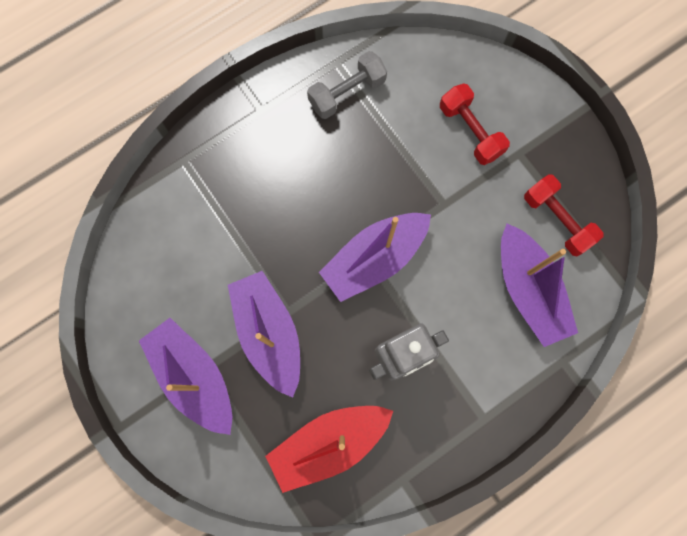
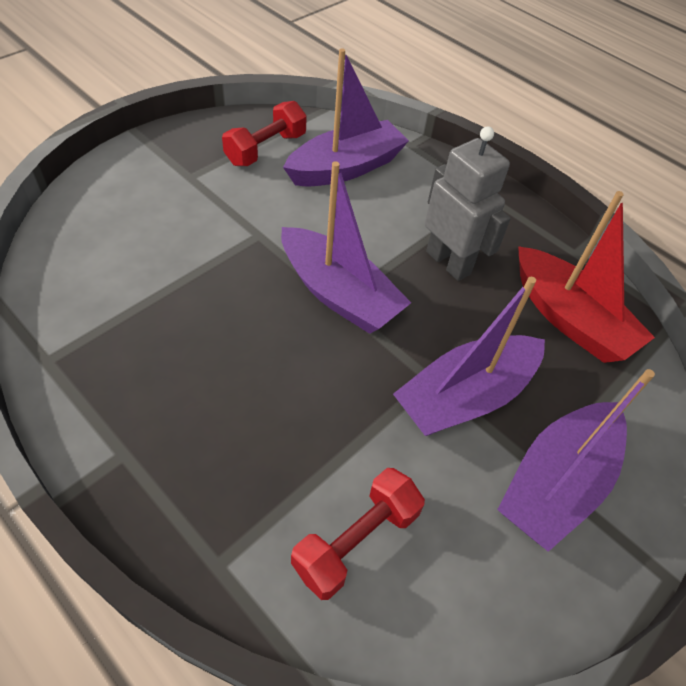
camera: 105 degrees left, 25 degrees down
grey dumbbell [307,51,387,119] -> none
red dumbbell [440,83,510,165] -> red dumbbell moved to [291,468,425,600]

